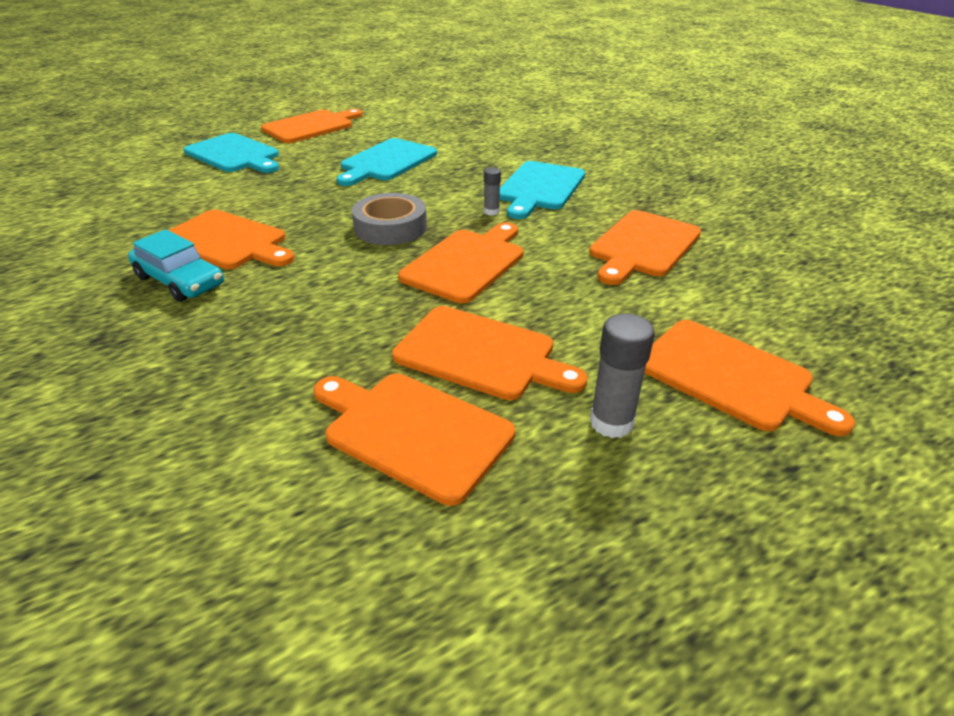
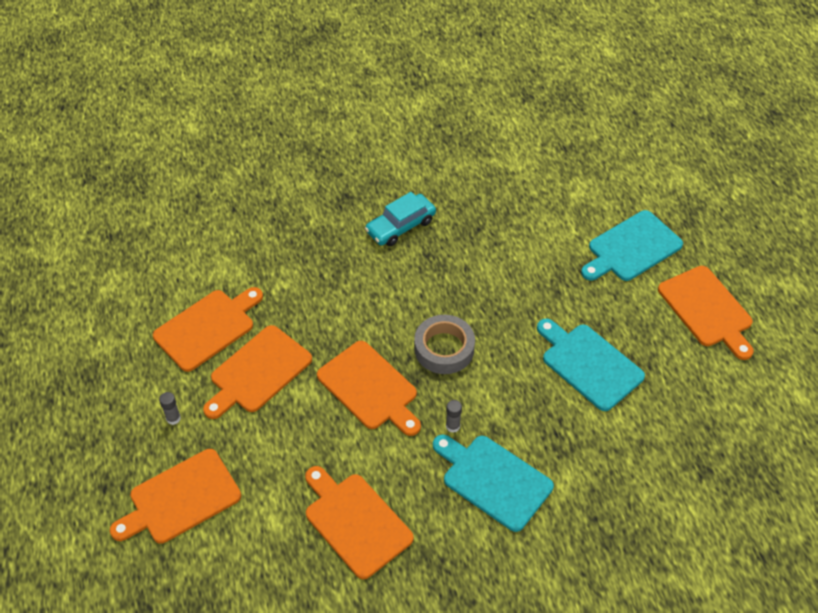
camera: 105 degrees right, 15 degrees up
orange cutting board [168,210,295,269] -> none
grey glue stick [590,313,655,438] -> grey glue stick [159,392,181,425], size x0.58

